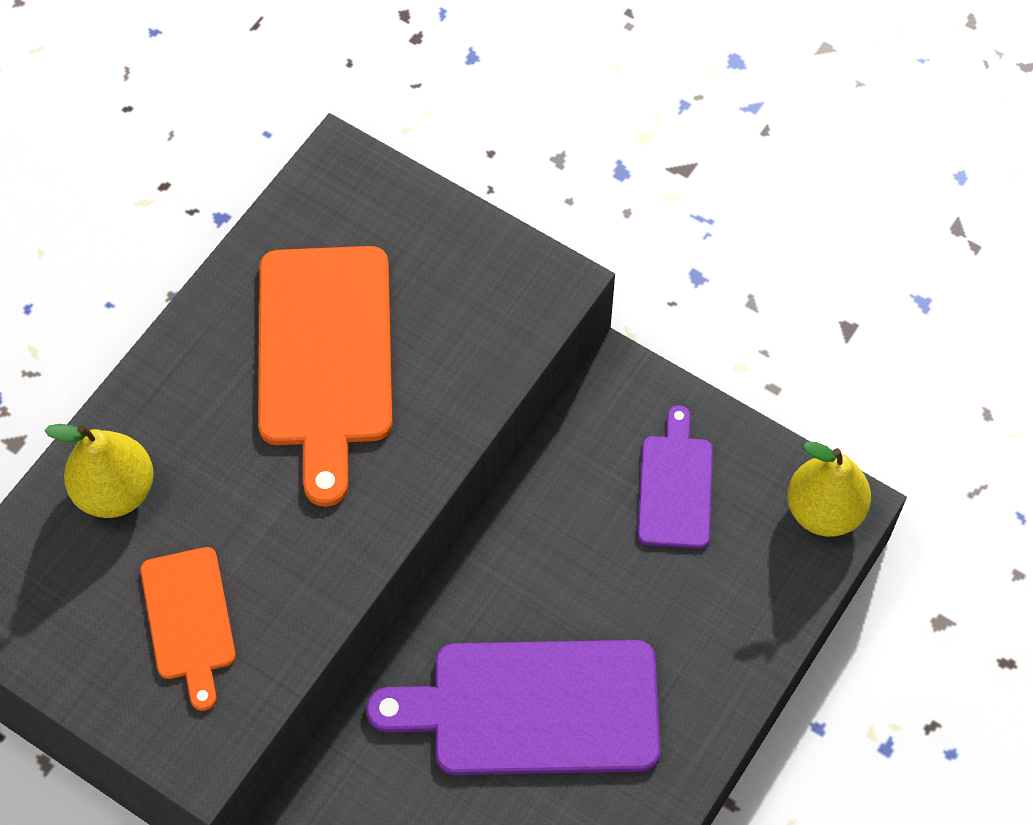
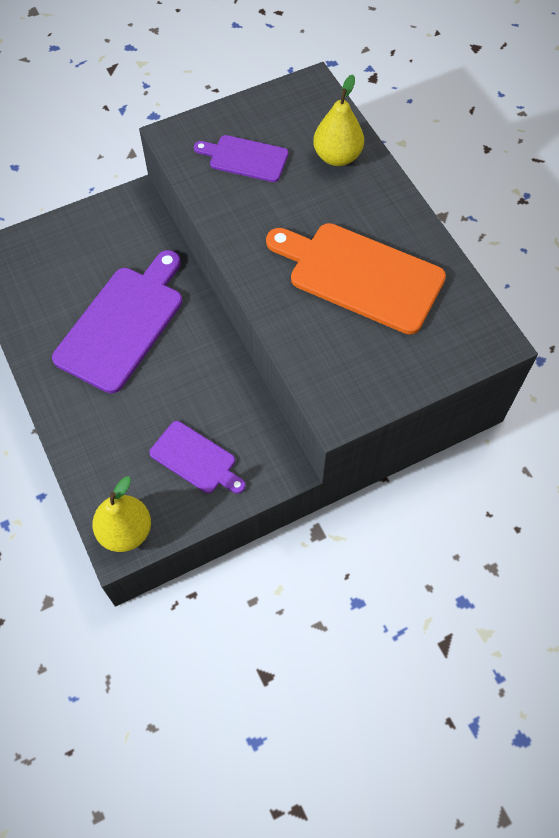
camera: 120 degrees right, 0 degrees up
orange cutting board [140,547,236,711] -> purple cutting board [194,135,288,182]

